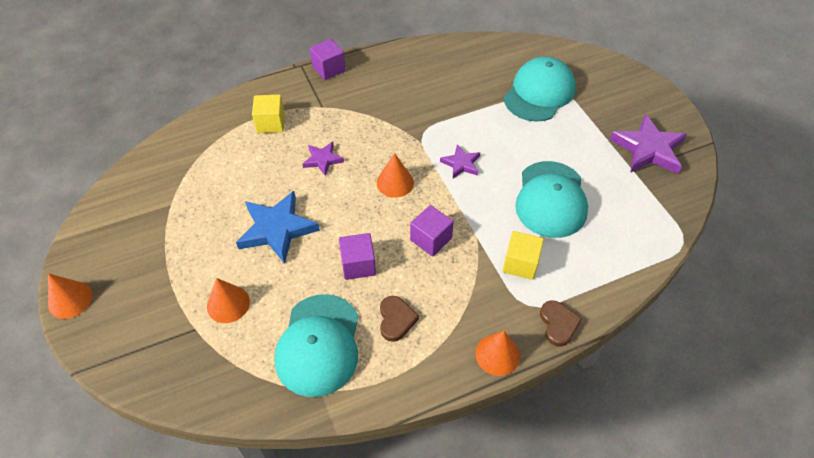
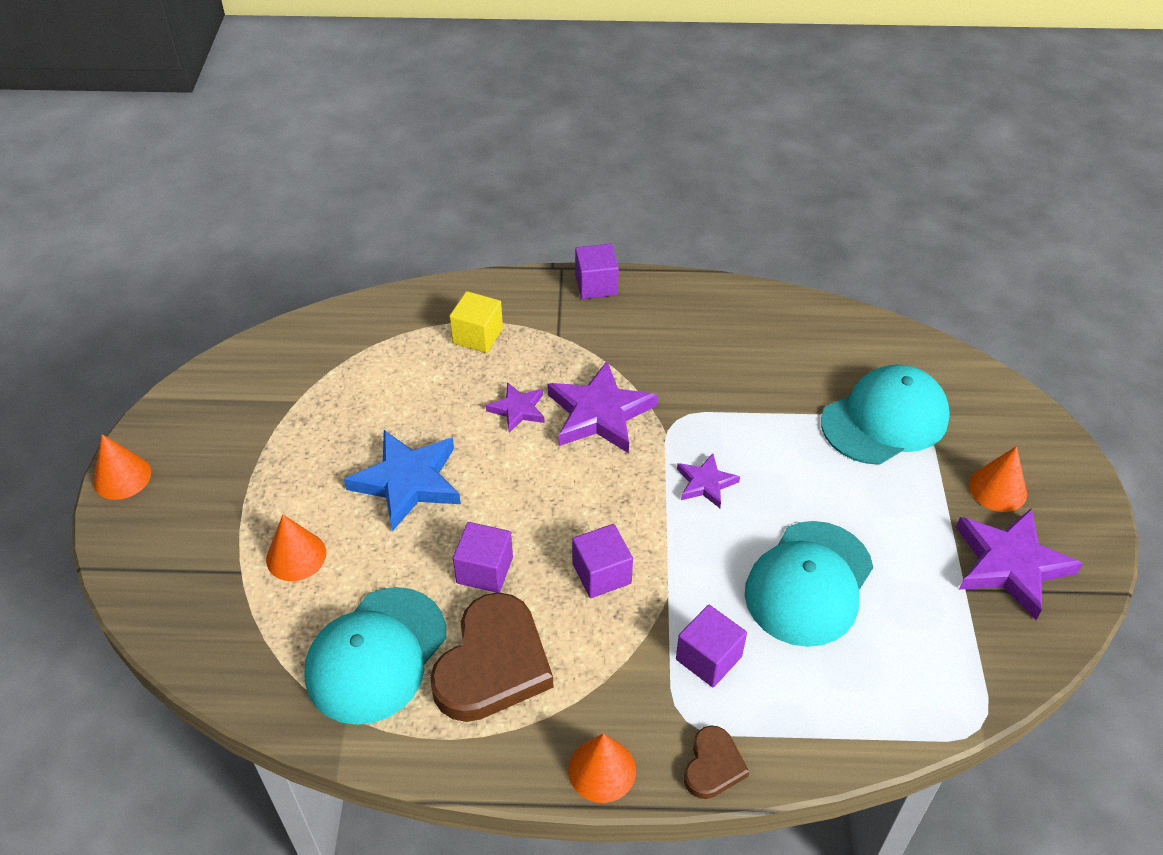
camera: 25 degrees right, 5 degrees down
orange cone [377,153,414,198] -> orange cone moved to [969,446,1027,512]
brown heart [380,296,419,342] -> brown heart [430,592,554,722], size x1.98
yellow cube [503,231,544,280] -> purple cube [676,605,747,687]
none -> purple star [547,361,658,453]

